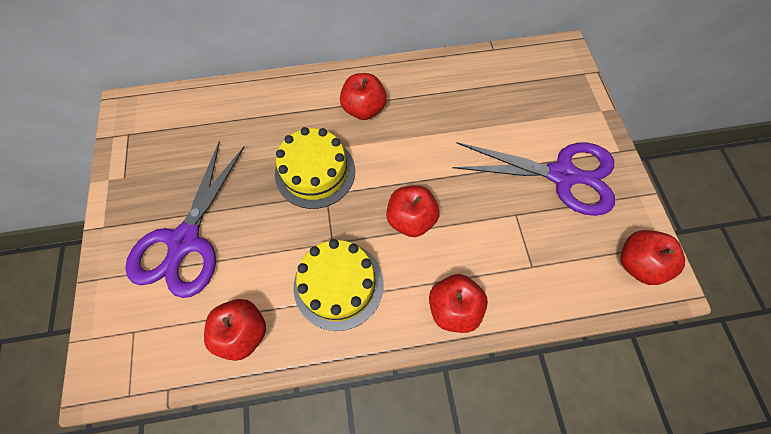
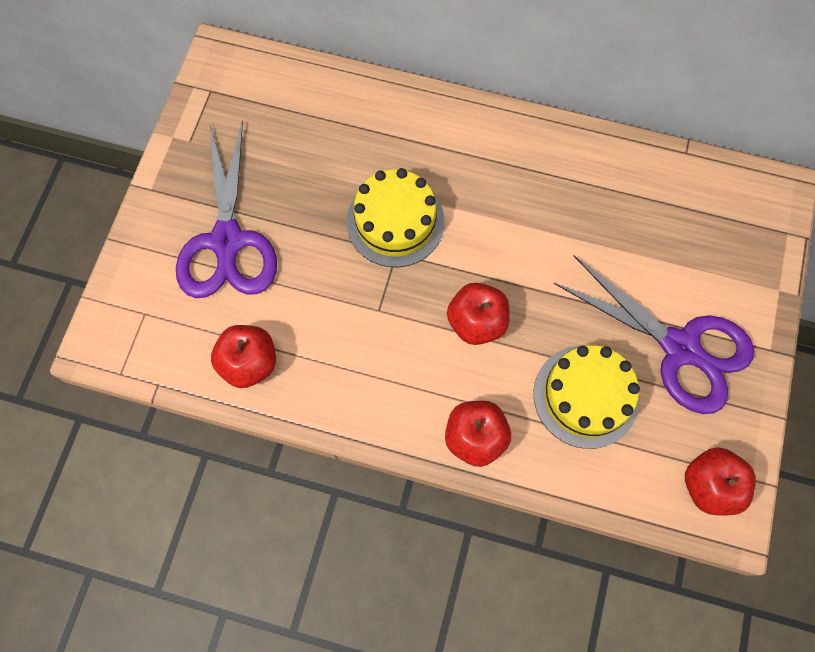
camera: 25 degrees right, 5 degrees up
purple scissors [125,141,245,298] -> purple scissors turned 45 degrees counterclockwise [176,120,277,298]
yellow cake [294,239,384,331] -> yellow cake moved to [533,345,640,449]
red apple [340,73,387,120] -> none

